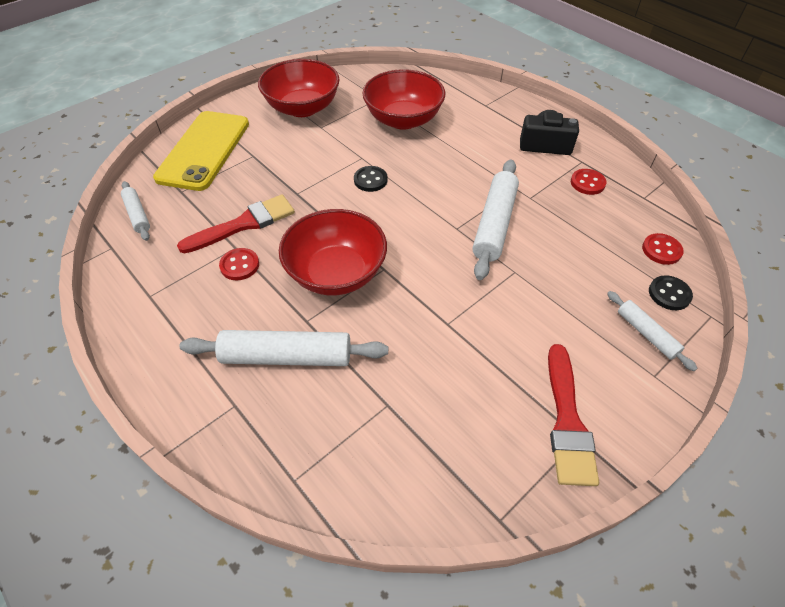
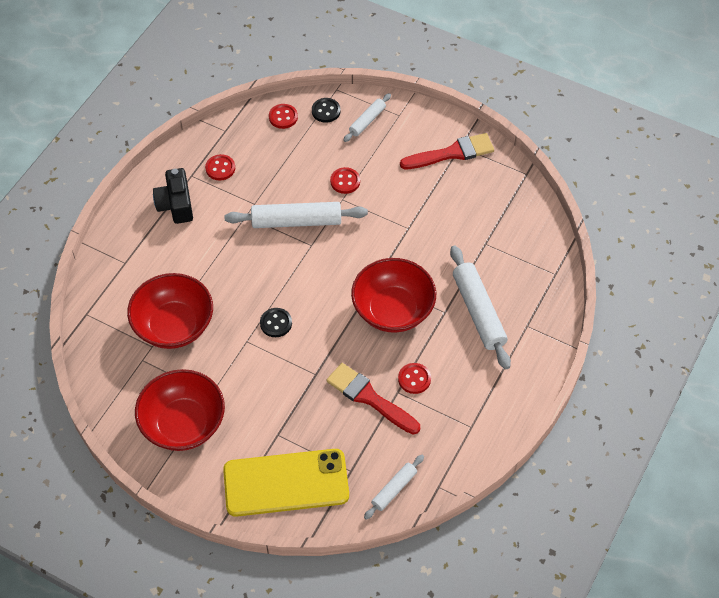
camera: 110 degrees left, 5 degrees up
none -> red button [330,167,360,194]

